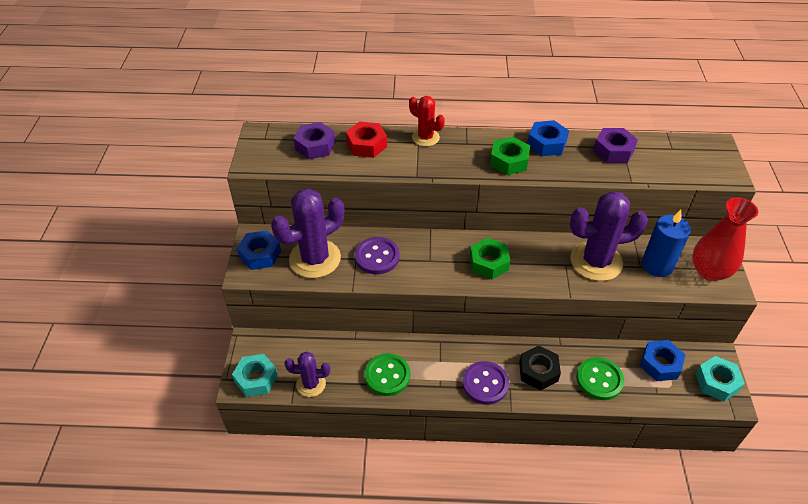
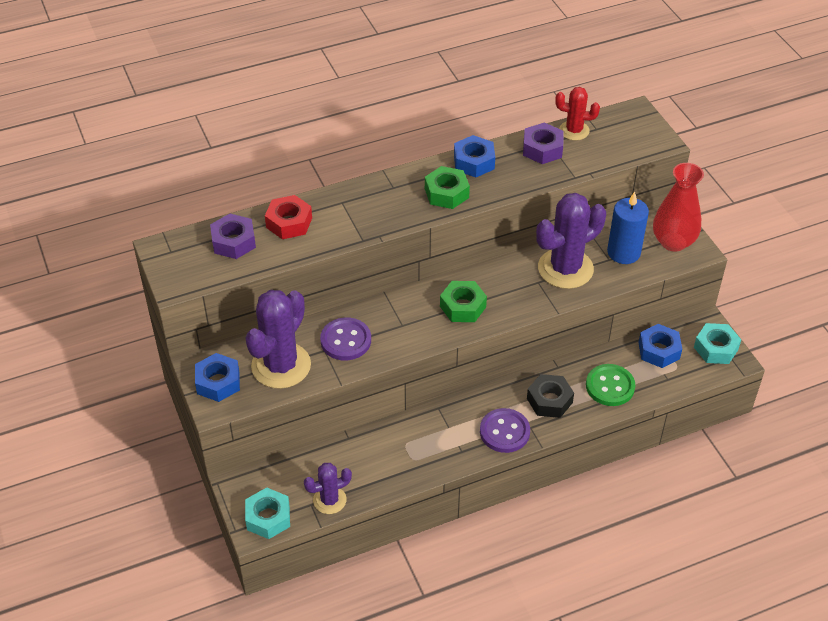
camera: 25 degrees left, 0 degrees up
green button [364,353,410,396] -> none
red cactus [409,96,445,147] -> red cactus moved to [555,87,600,141]

